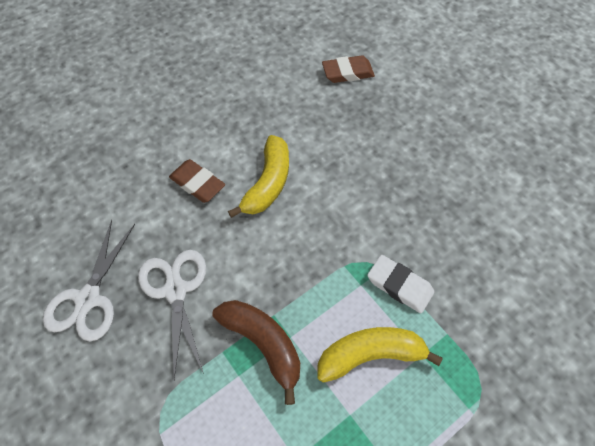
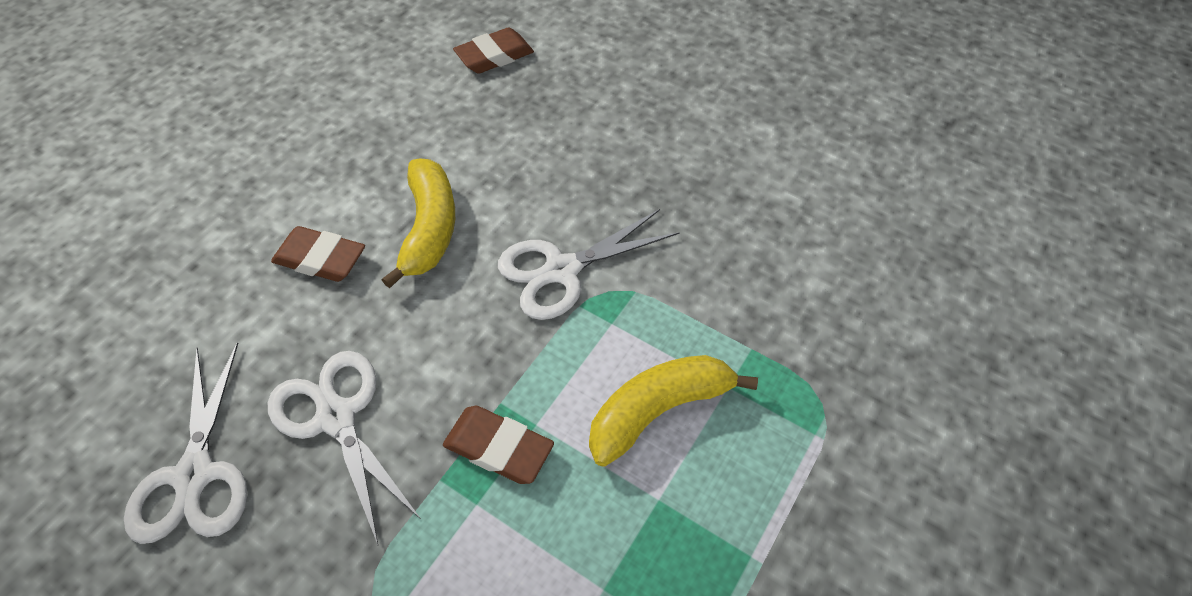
camera: 20 degrees left, 5 degrees down
brown banana [212,300,300,405] -> brown eraser [443,405,554,484]
white eraser [367,255,434,313] -> none
none -> white scissors [498,209,679,320]

